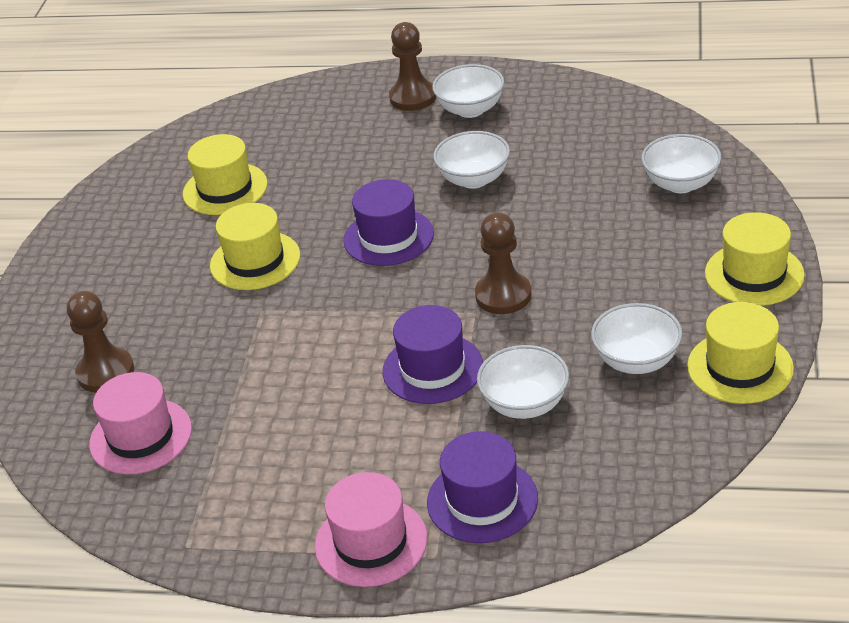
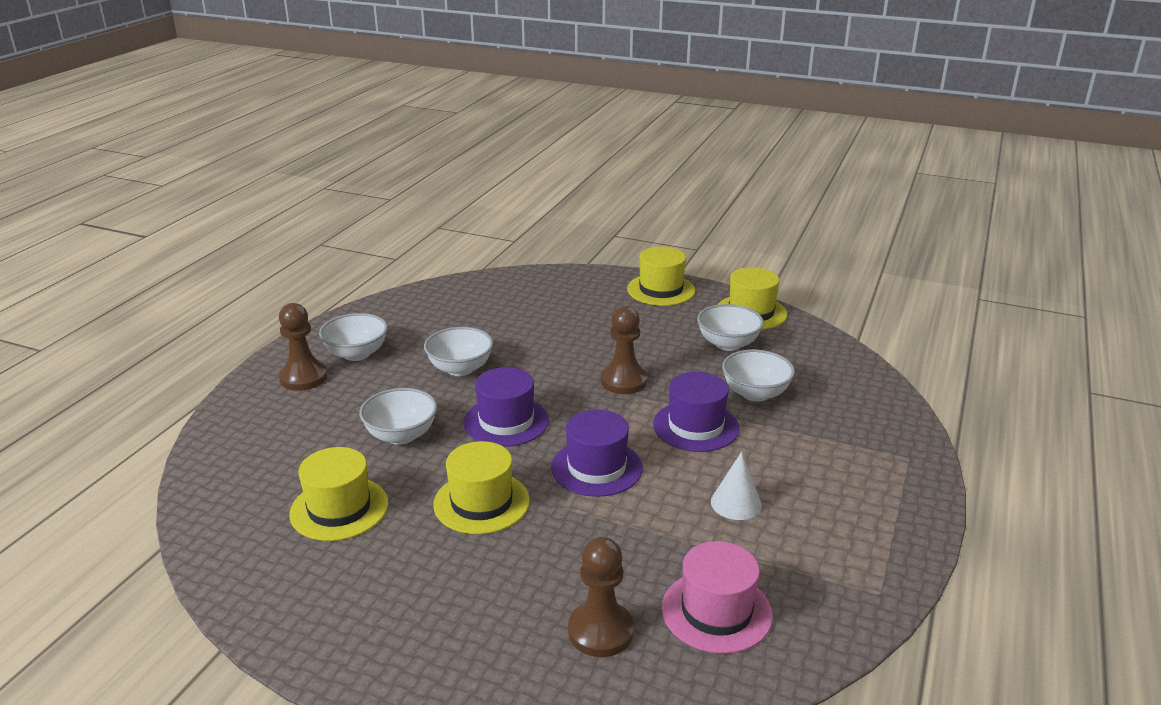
camera: 80 degrees left, 10 degrees down
pink hat [315,472,427,587] -> none
purple hat [427,431,538,543] -> purple hat moved to [551,409,643,497]
white bowl [641,134,721,193] -> white bowl moved to [359,388,437,445]
none -> white cone [711,452,762,520]

